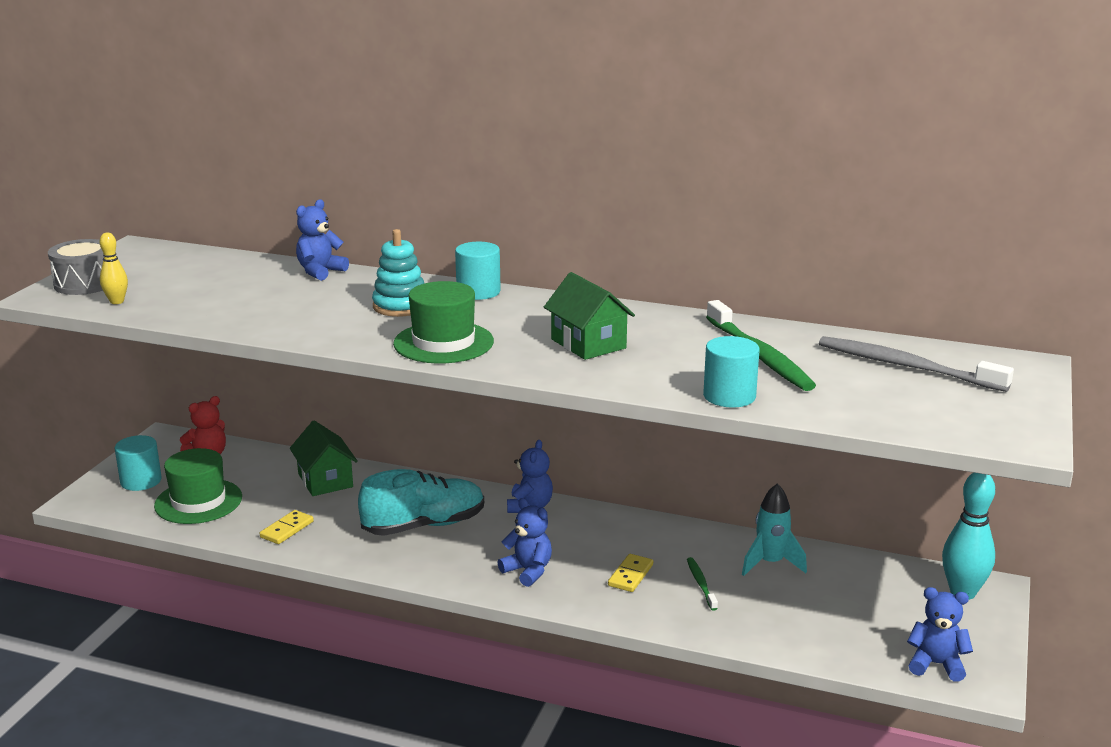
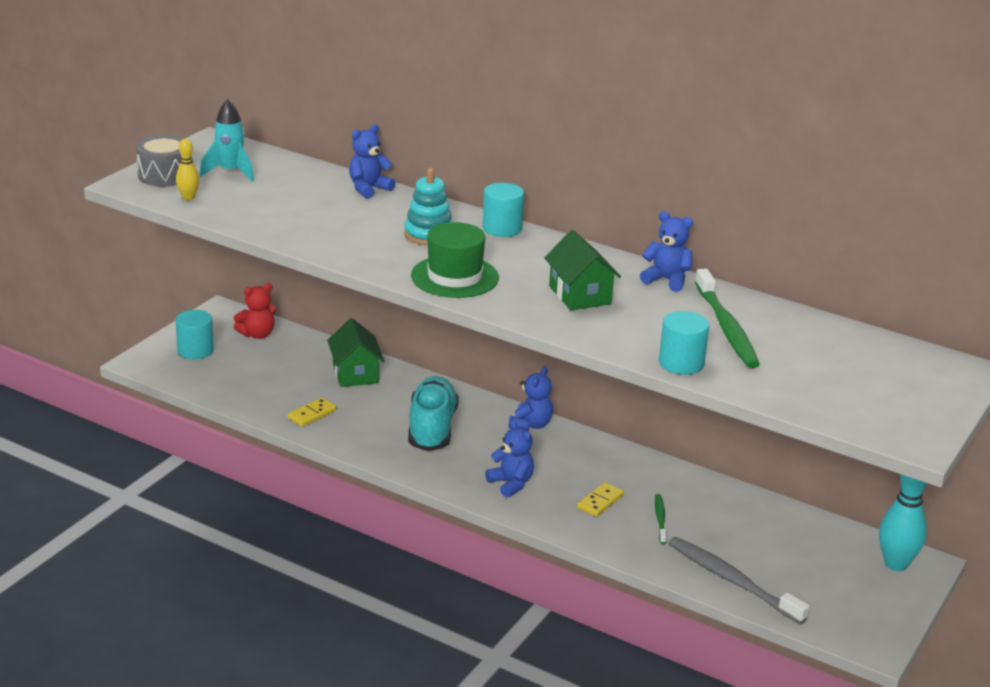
camera: 10 degrees right, 5 degrees up
green hat [154,448,242,524] -> none
turquoise shoe [358,469,484,536] -> turquoise shoe turned 75 degrees counterclockwise [408,376,459,451]
turquoise rocket [742,484,807,576] -> turquoise rocket moved to [199,99,254,182]
grey toothbrush [819,336,1014,392] -> grey toothbrush moved to [668,537,810,624]
blue teddy bear [907,587,973,682] -> blue teddy bear moved to [640,211,693,292]

